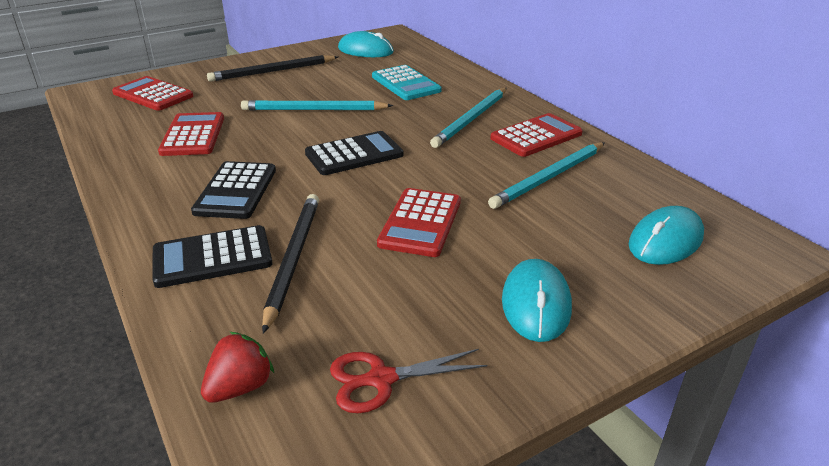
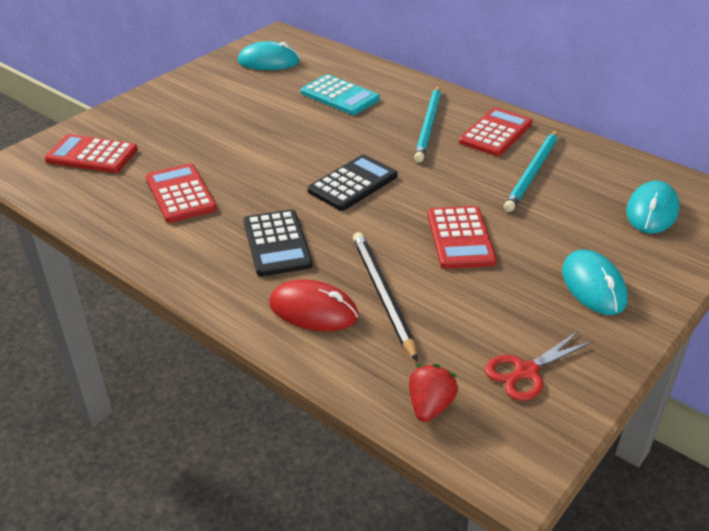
camera: 20 degrees left, 5 degrees up
black calculator [152,225,272,288] -> red mouse [269,279,359,331]
black pencil [207,55,338,82] -> none
turquoise pencil [241,100,393,110] -> none

